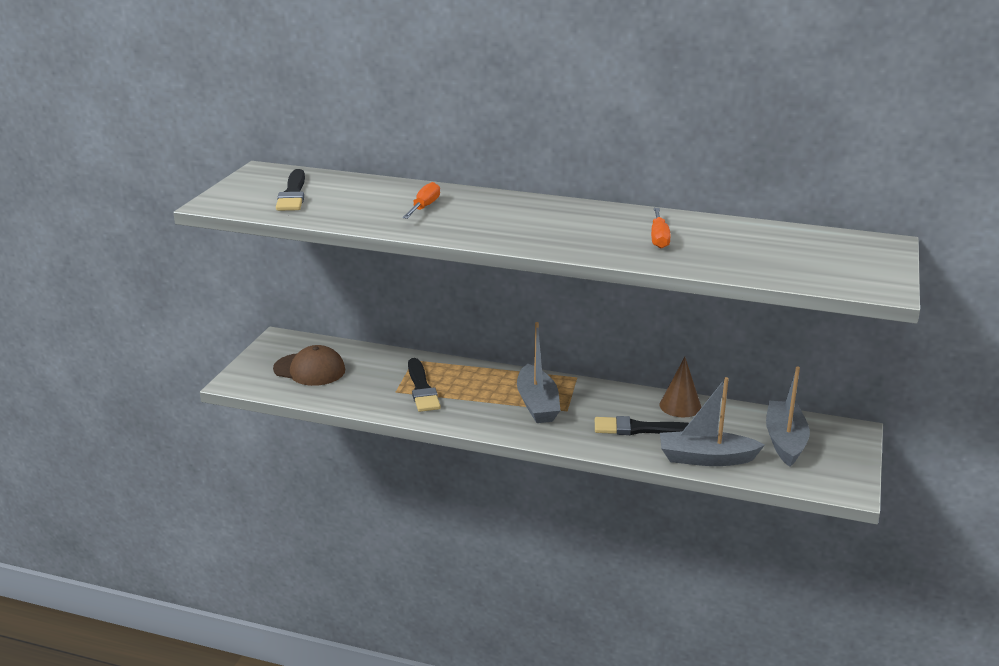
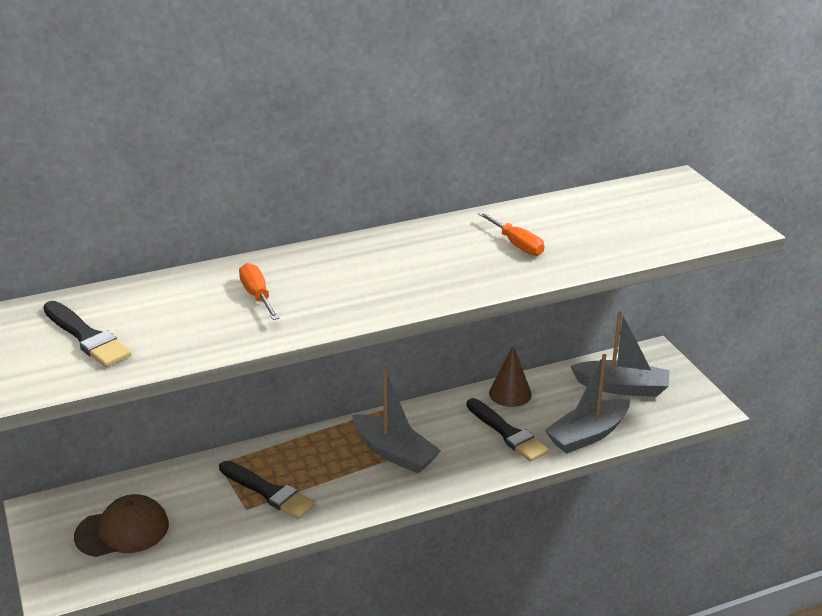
camera: 40 degrees left, 5 degrees up
black brush [595,416,689,435] -> black brush turned 90 degrees counterclockwise [466,398,549,462]
grey boat [766,366,810,467] -> grey boat turned 135 degrees clockwise [570,311,669,397]

